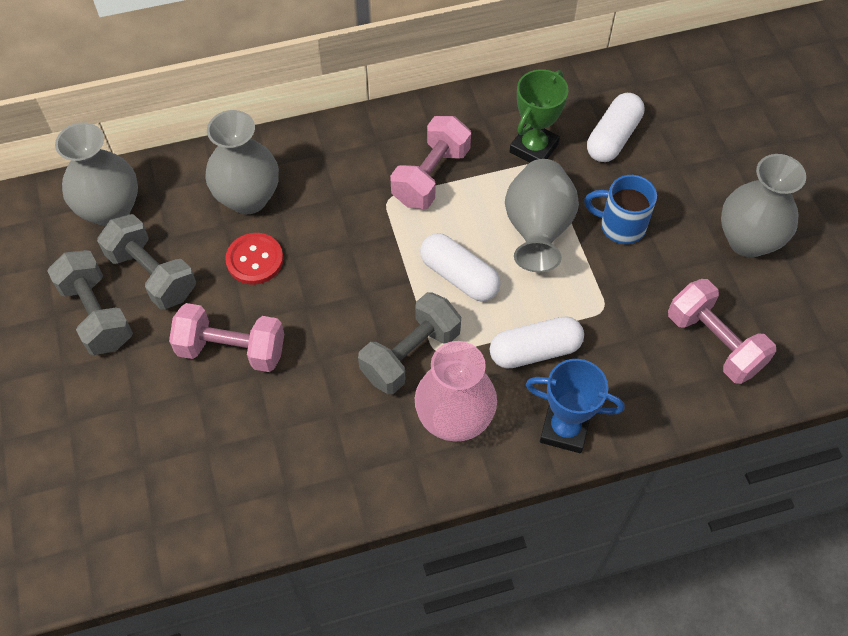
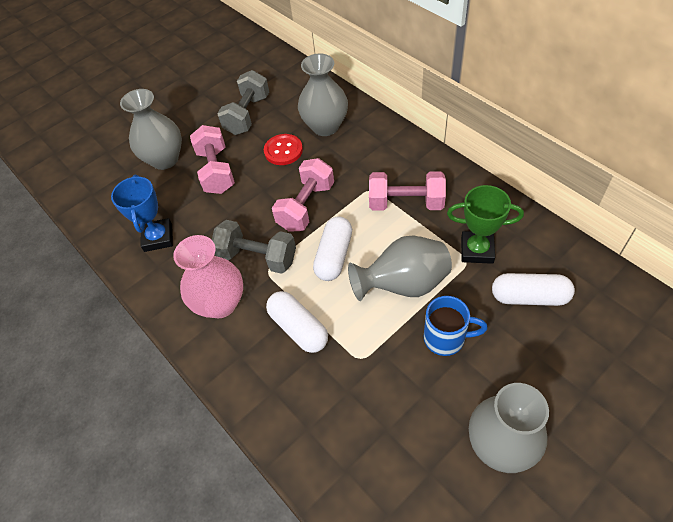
camera: 70 degrees right, 5 degrees down
grey dumbbell [47,250,133,355] -> none
grey vase [55,122,138,226] -> grey vase moved to [120,89,182,170]
blue trophy [526,359,624,453] -> blue trophy moved to [111,175,173,252]
blue mug [584,175,657,244] -> blue mug turned 105 degrees clockwise [424,296,488,356]
pink dumbbell [668,279,776,384] -> pink dumbbell moved to [272,158,334,232]

